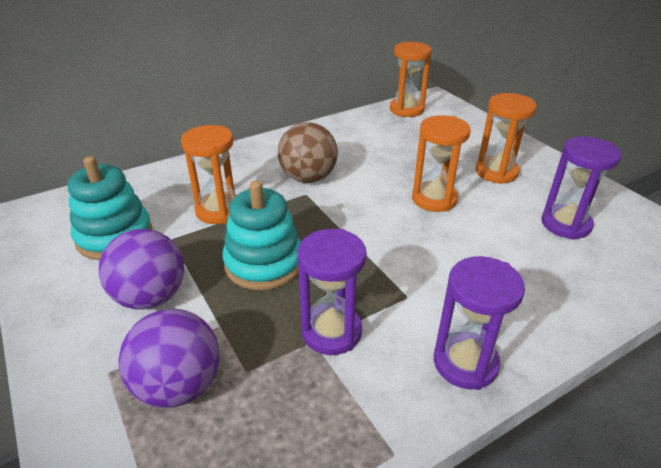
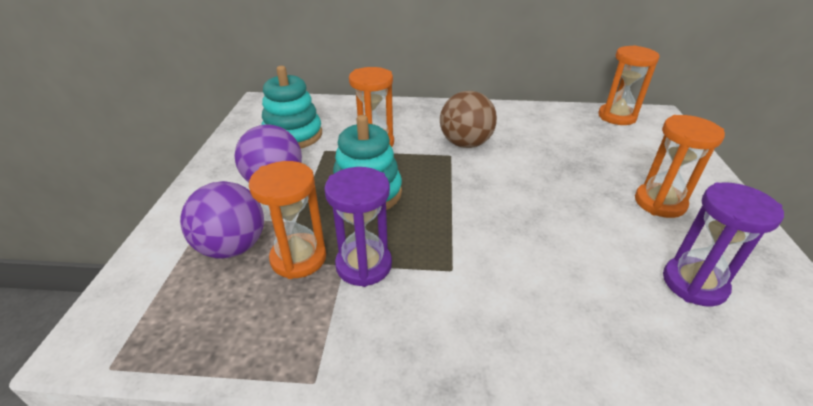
camera: 35 degrees right, 0 degrees up
orange hourglass [412,115,471,212] -> orange hourglass moved to [249,161,326,279]
purple hourglass [434,256,525,390] -> none

